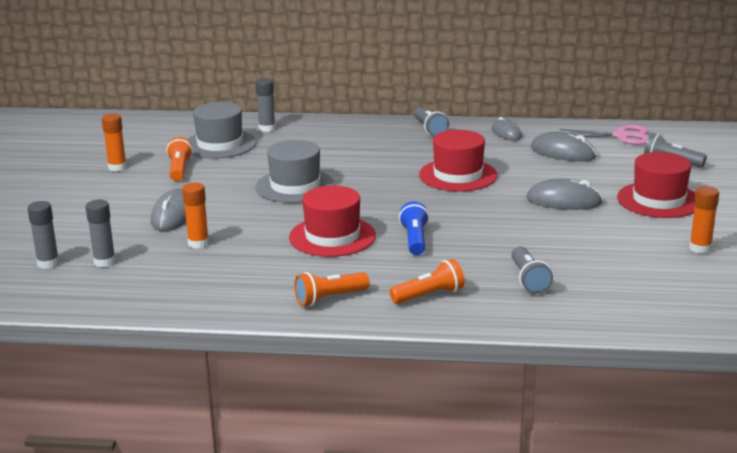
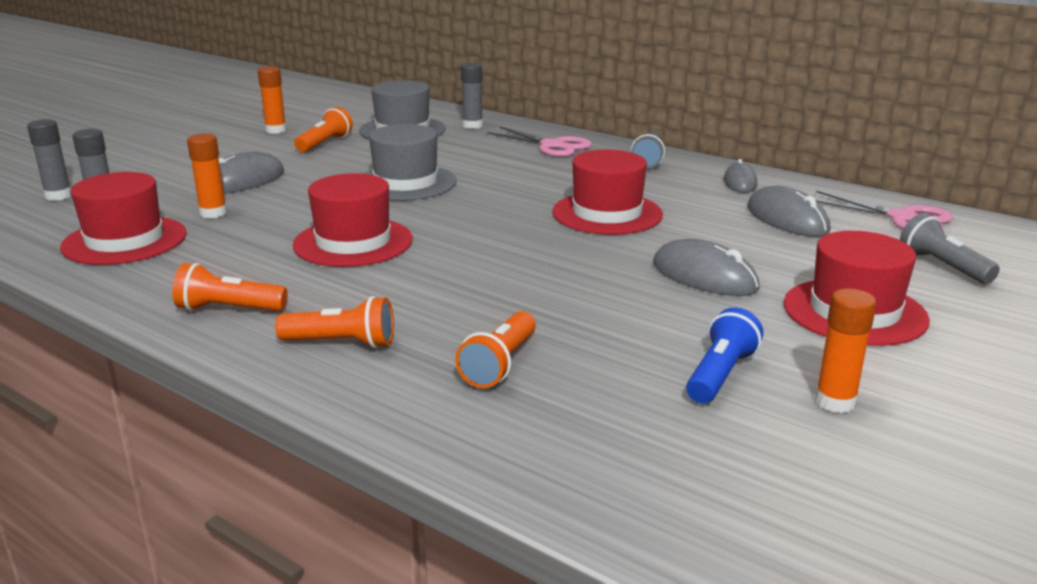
camera: 30 degrees right, 0 degrees up
blue flashlight [399,201,429,255] -> blue flashlight moved to [686,307,763,404]
grey flashlight [511,246,553,294] -> orange flashlight [455,311,536,388]
none -> red hat [60,172,187,265]
none -> pink scissors [487,127,592,157]

